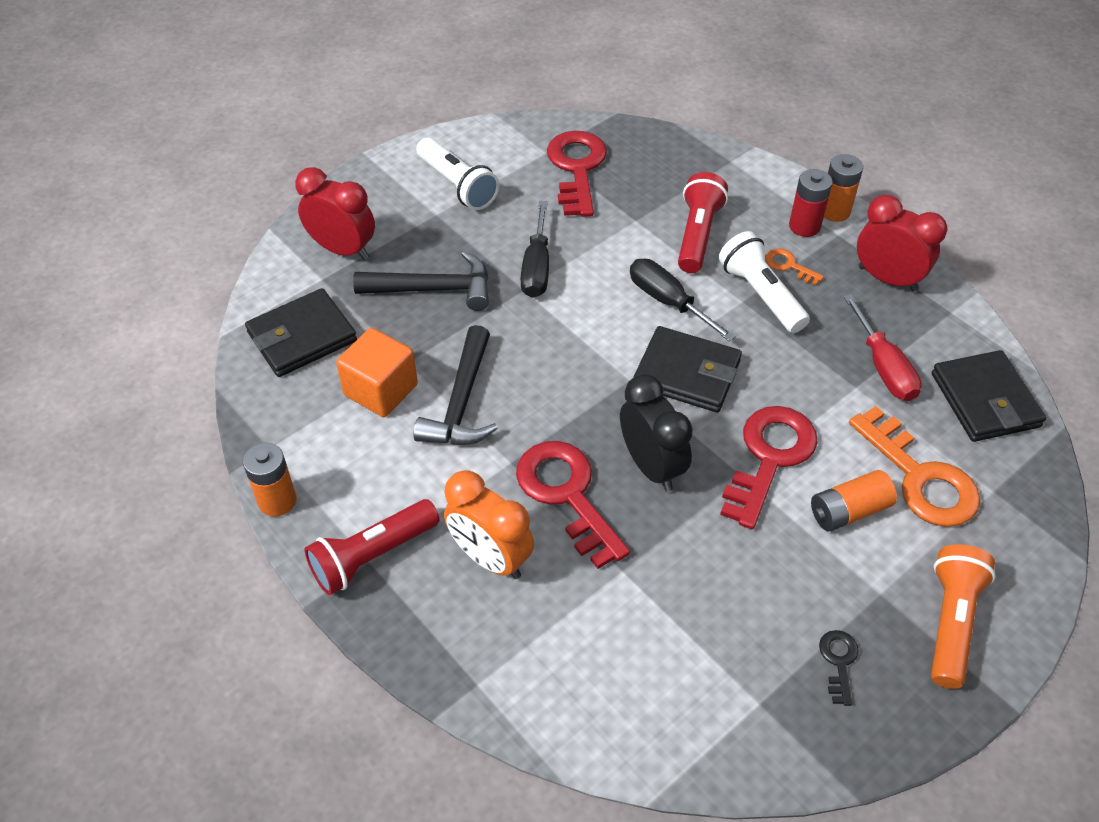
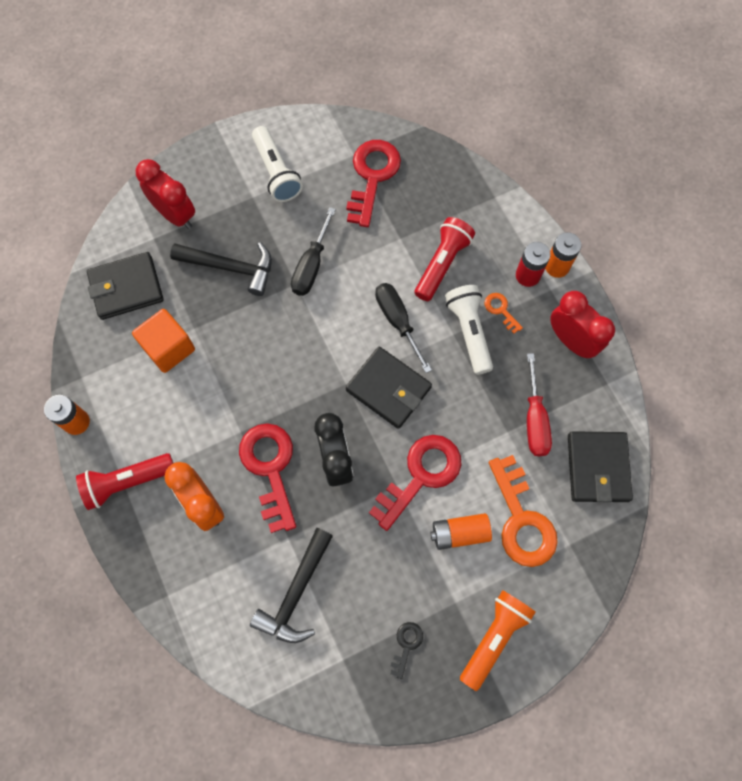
camera: 15 degrees right, 20 degrees up
black hammer [414,325,498,445] -> black hammer moved to [250,528,333,643]

